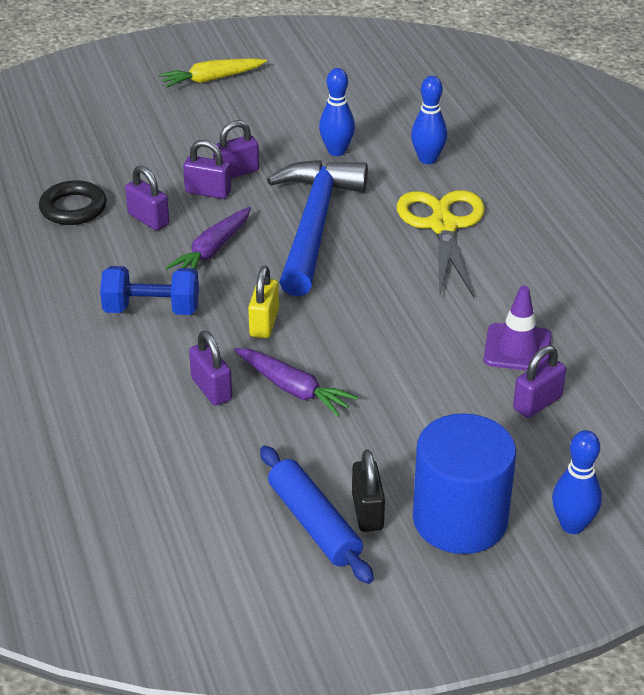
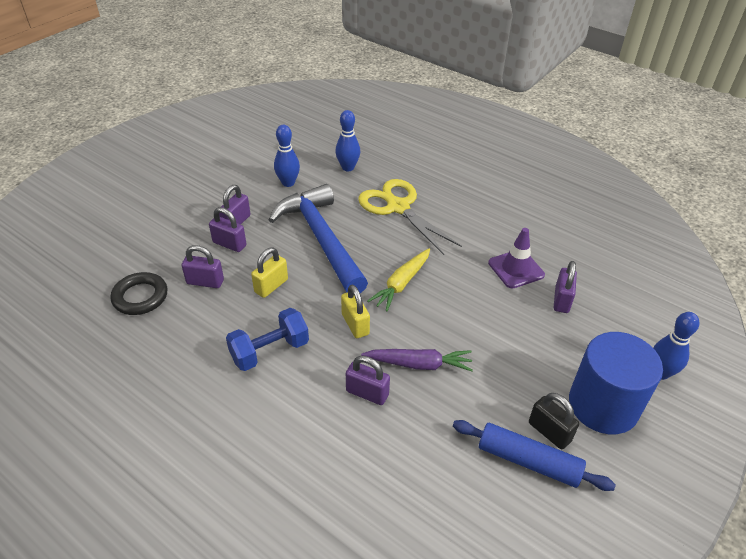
camera: 35 degrees left, 5 degrees up
yellow carrot [159,58,267,88] -> yellow carrot moved to [367,248,430,311]
purple carrot [165,207,251,270] -> yellow padlock [251,248,288,298]
purple padlock [183,140,231,199] -> purple padlock turned 45 degrees clockwise [209,207,246,252]

